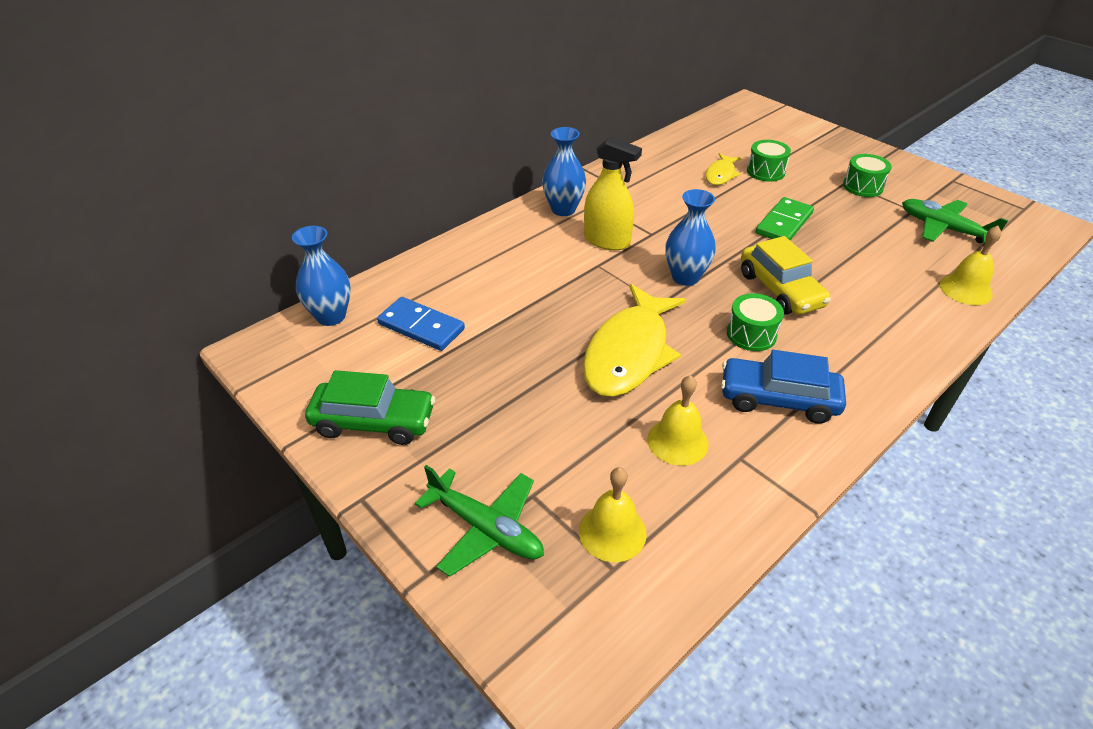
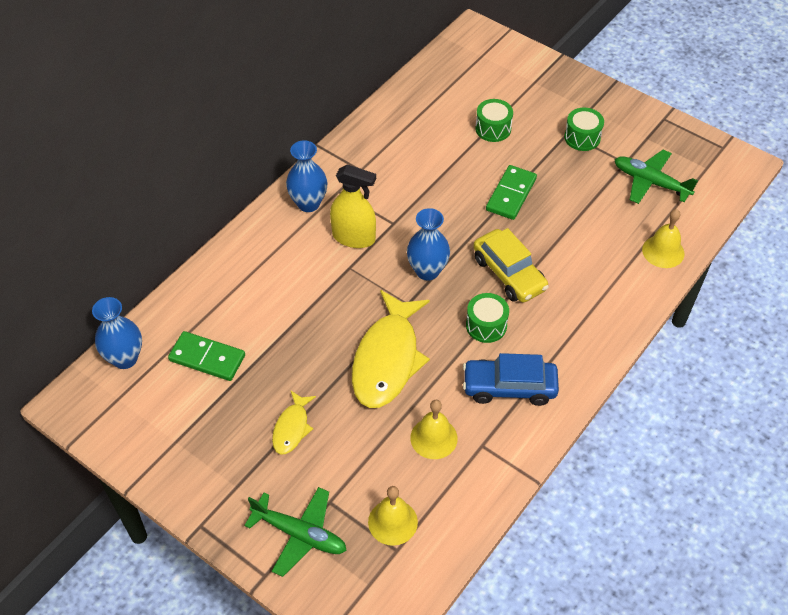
camera: 10 degrees left, 10 degrees up
green car [305,370,435,445] -> none
blue domino [377,297,465,351] -> green domino [168,331,245,381]
yellow fish [705,153,741,185] -> yellow fish moved to [272,390,316,454]

